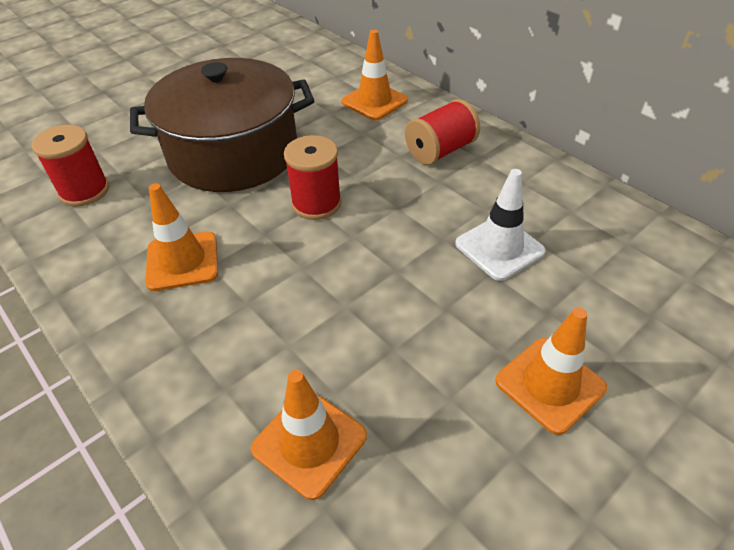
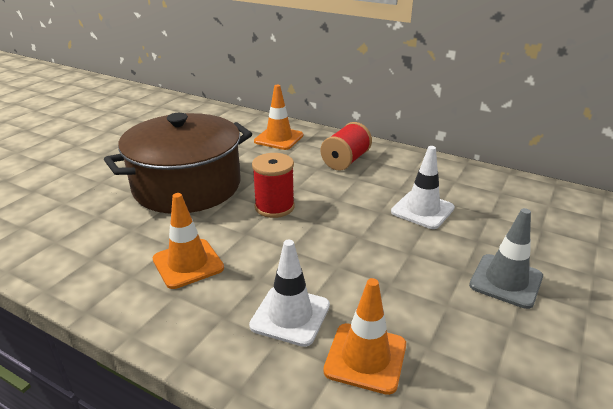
camera: 20 degrees left, 15 degrees down
red spool [32,125,109,207] -> none
orange traffic cone [495,307,607,435] -> grey traffic cone [469,208,543,309]
none -> white traffic cone [249,240,330,347]

